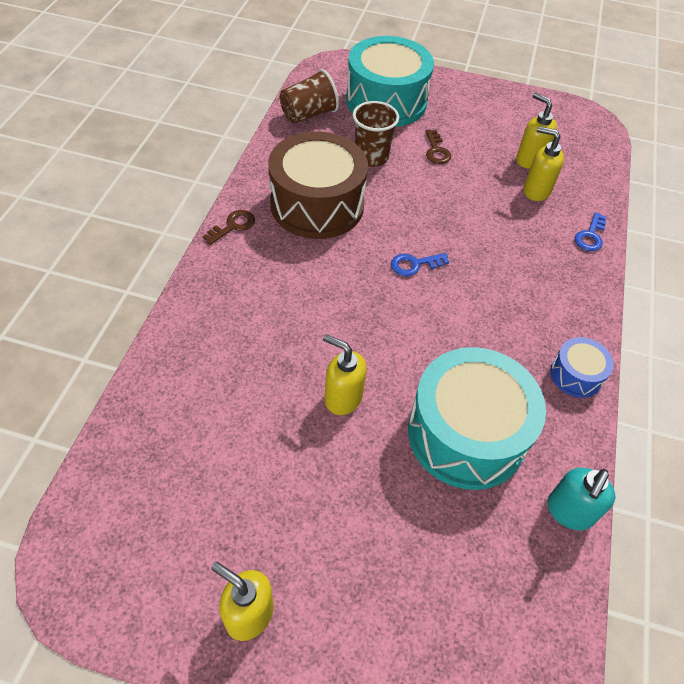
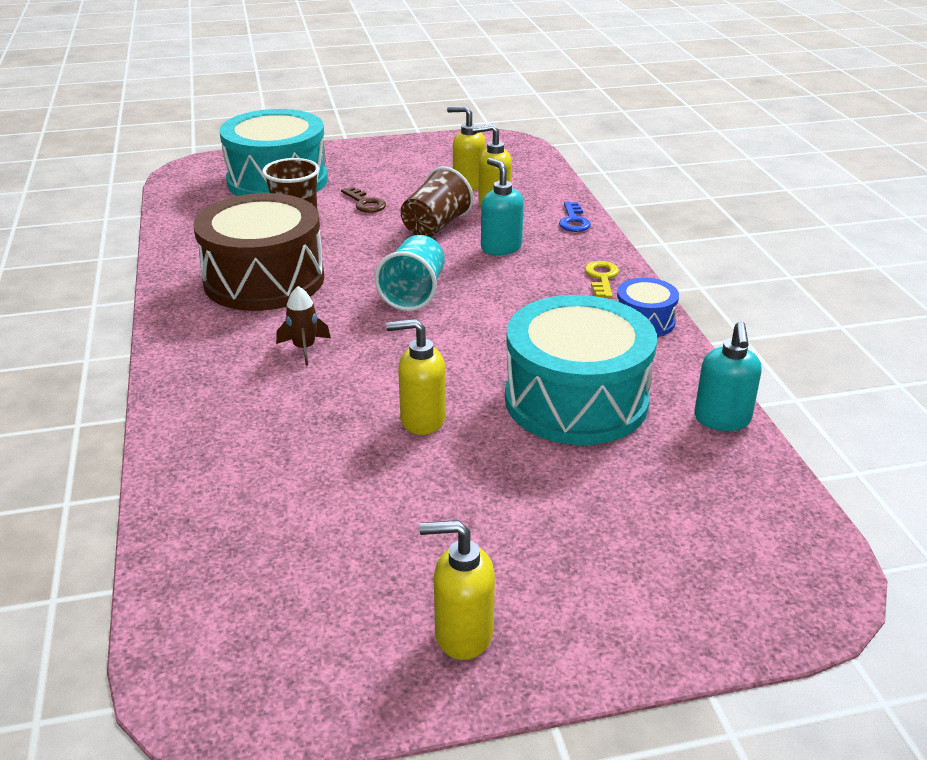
camera: 25 degrees left, 20 degrees down
brown key [202,210,255,245] -> none
brown cup [280,69,339,123] -> brown cup moved to [400,167,474,237]
blue key [391,253,449,276] -> turquoise cup [375,235,445,311]
none -> brown rocket [276,286,331,366]
none -> turquoise soap dispenser [481,158,524,255]
none -> yellow key [585,261,619,298]

